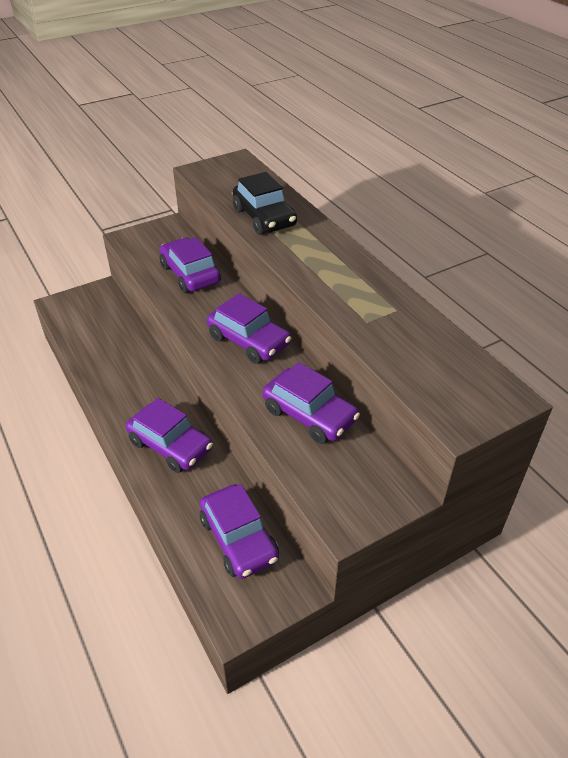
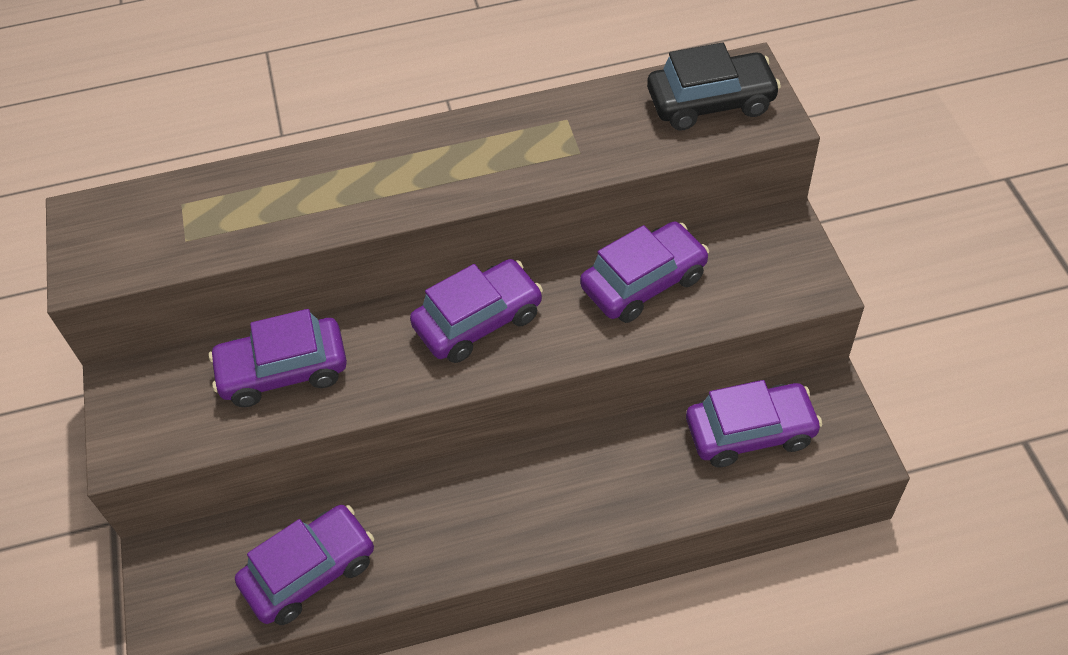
camera: 70 degrees left, 10 degrees up
purple car [126,398,213,473] -> purple car moved to [235,505,374,625]
black car [233,172,297,235] -> black car moved to [647,42,781,130]

